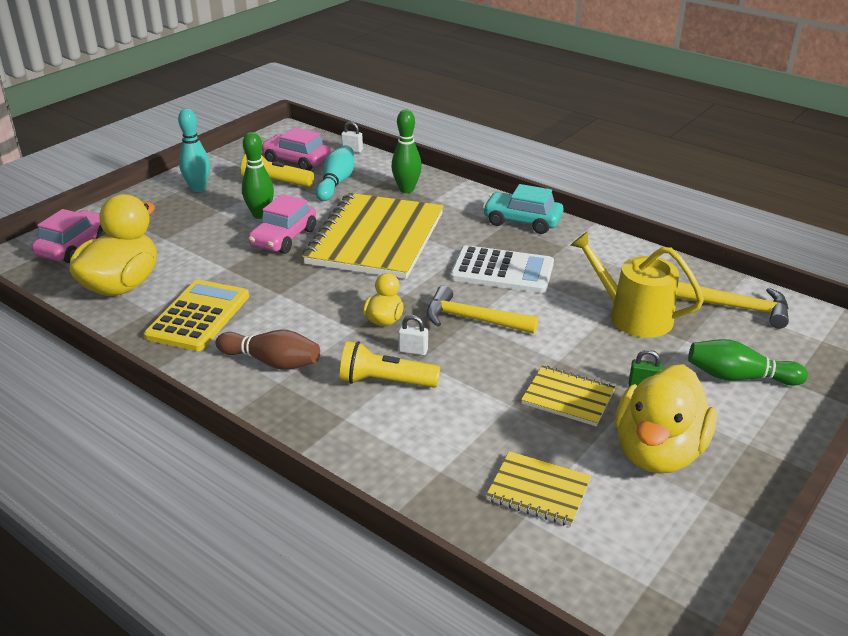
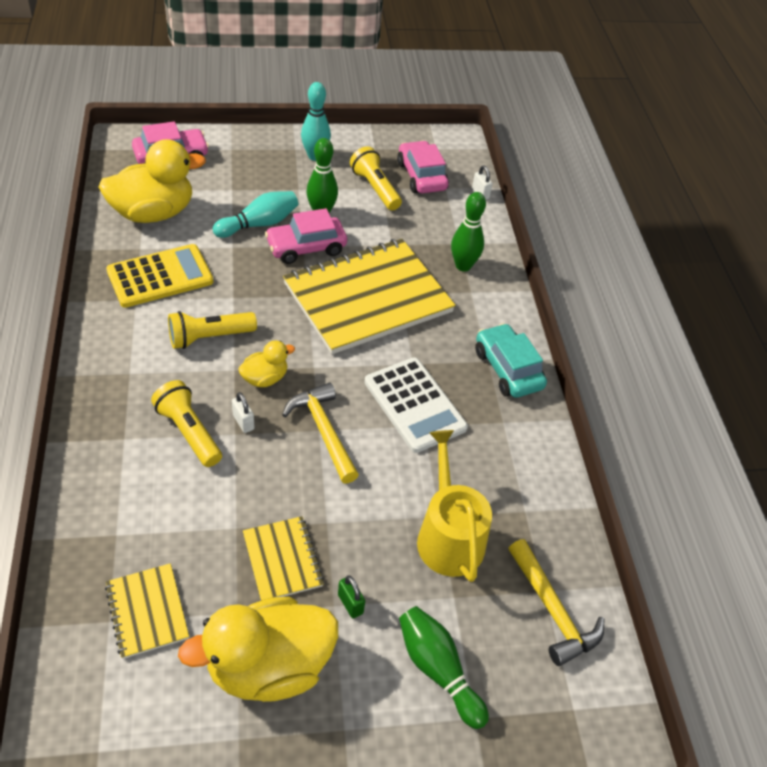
camera: 40 degrees right, 15 degrees up
brown bowling pin [216,330,320,370] -> none
turquoise bowling pin [315,145,354,201] -> turquoise bowling pin moved to [213,191,298,238]
none -> yellow flashlight [168,311,257,349]

